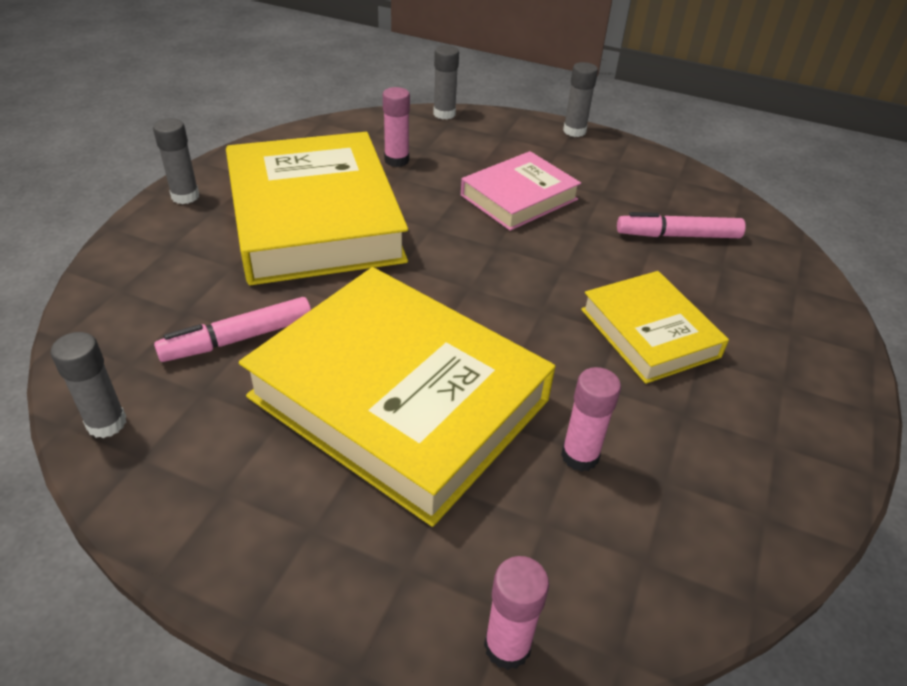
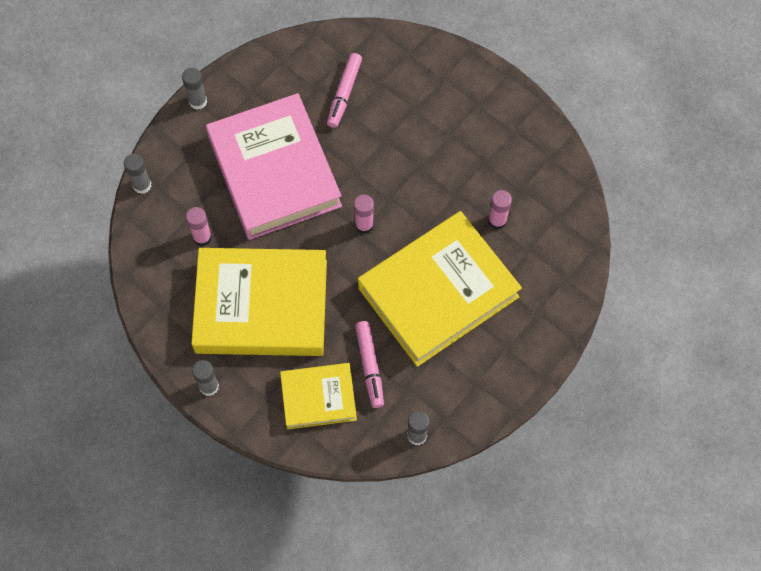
camera: 70 degrees left, 25 degrees up
pink book [461,151,581,231] -> pink book [206,93,342,240], size x1.87
pink glue stick [484,556,549,670] -> pink glue stick moved to [354,194,374,234]
yellow book [581,271,729,384] -> yellow book moved to [280,363,357,429]

